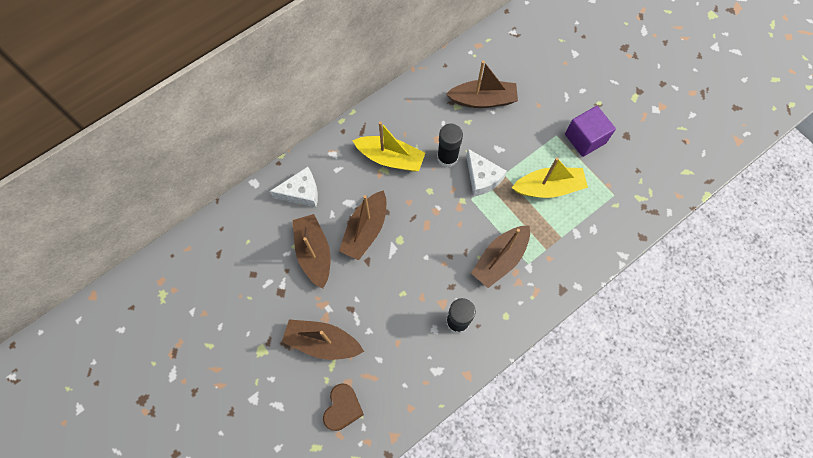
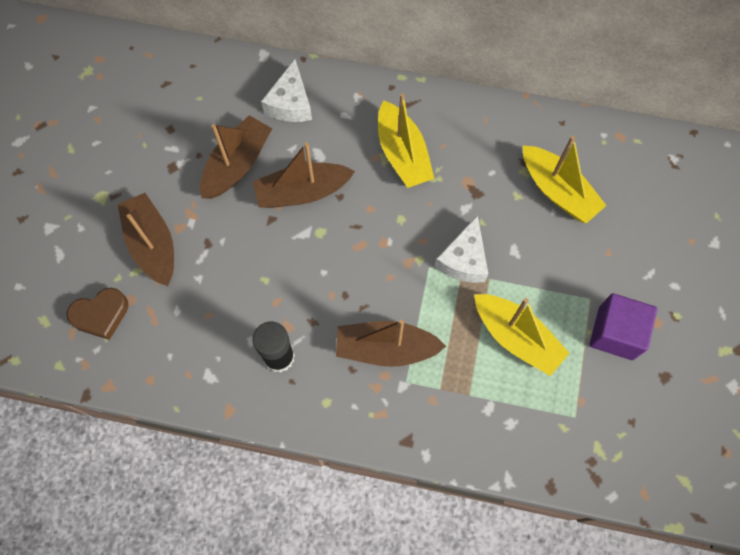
camera: 50 degrees right, 0 degrees up
white cheese [269,167,318,207] -> white cheese turned 60 degrees clockwise [261,59,312,122]
black glue stick [437,124,463,167] -> none
brown boat [446,61,518,108] -> yellow boat [523,136,607,223]

